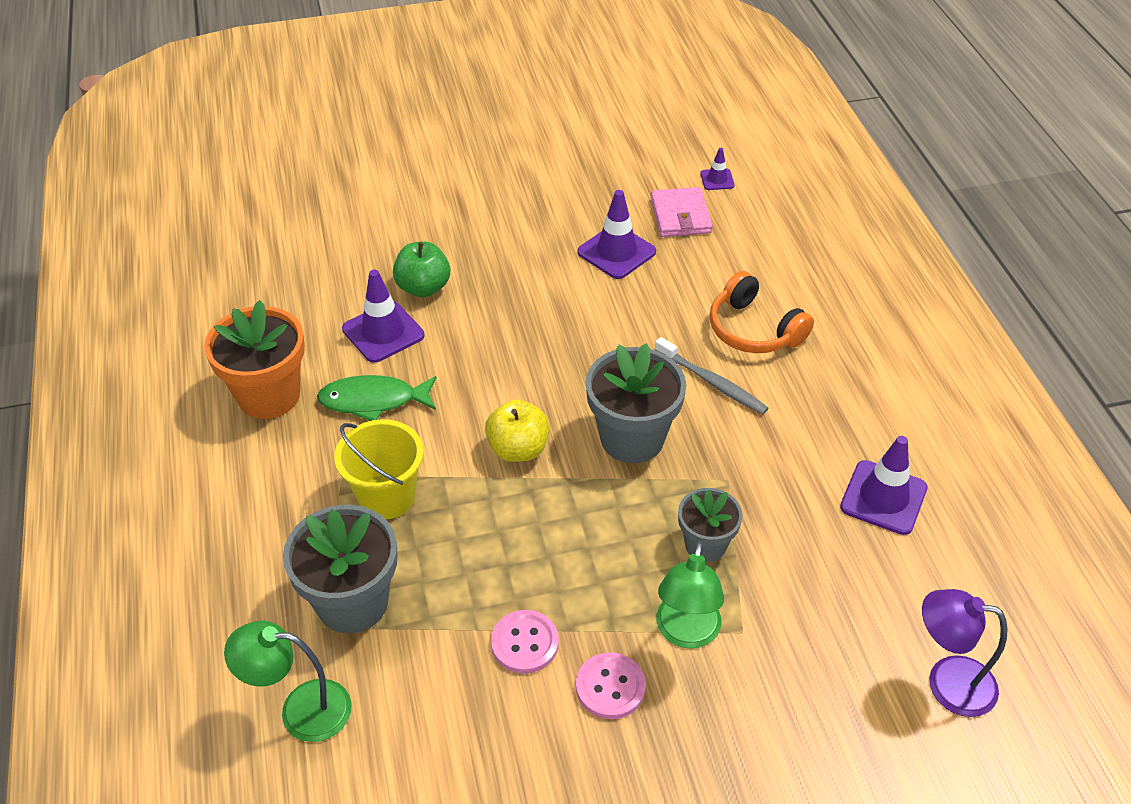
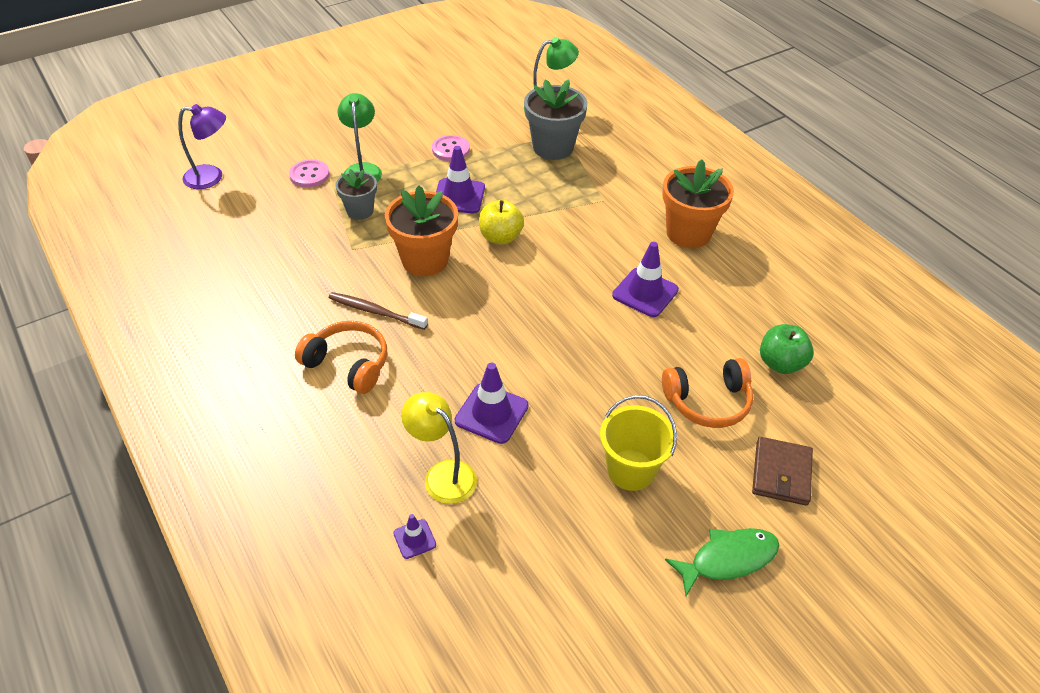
camera: 160 degrees right, 0 degrees up
green fish [317,375,436,421] -> green fish moved to [665,528,779,596]
yellow bucket [334,419,424,520] -> yellow bucket moved to [600,395,677,491]
green apple [393,242,450,297] -> green apple moved to [760,324,814,374]
pink button [576,652,646,719] -> pink button moved to [289,159,330,188]
grey flower pot [586,343,686,463] -> orange flower pot [385,185,458,276]
pink wallet [651,187,713,237] -> yellow lamp [401,392,477,504]
grey toothbrush [655,337,768,415] -> brown toothbrush [329,292,428,330]
purple traffic cone [840,436,928,535] -> purple traffic cone moved to [436,146,485,213]
none -> orange headphones [662,358,753,428]
none -> brown wallet [752,437,813,506]

